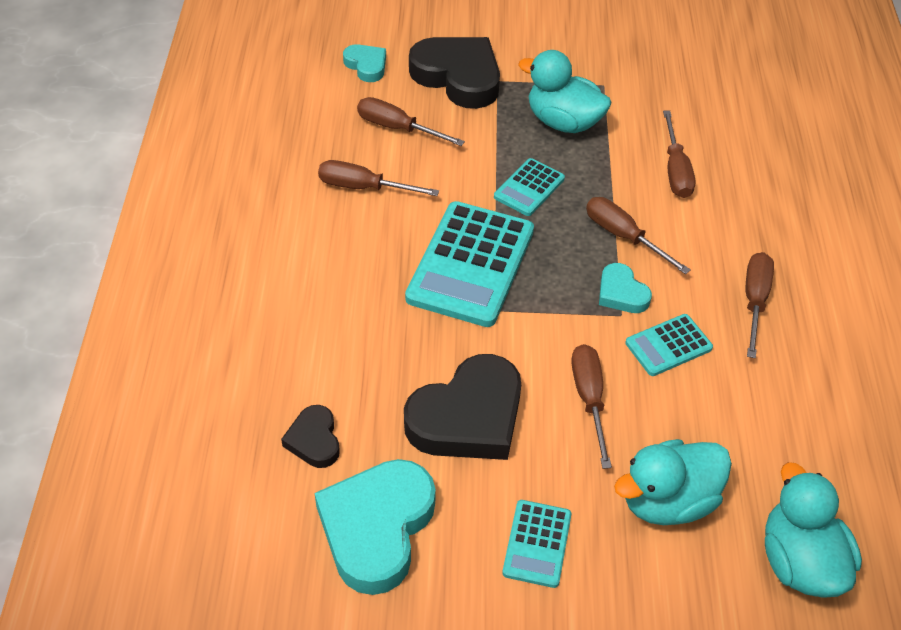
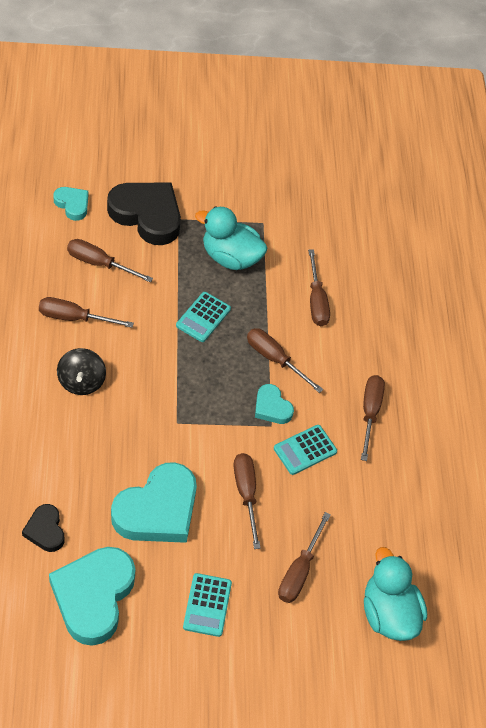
camera: 10 degrees left, 5 degrees up
black heart [404,354,521,460] -> turquoise heart [111,462,197,543]
turquoise calculator [405,201,534,327] -> none
turquoise duck [614,439,732,525] -> brown screwdriver [278,512,331,603]
none -> black spinning top [57,348,106,395]

